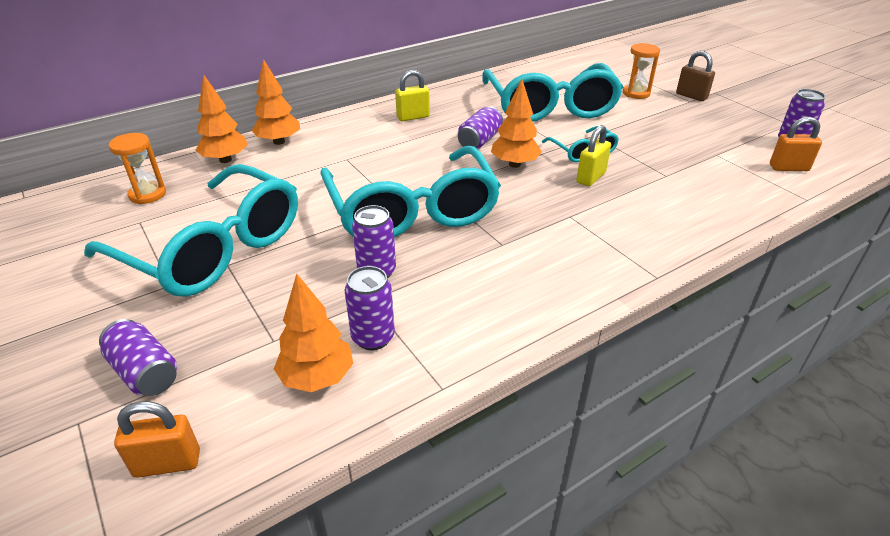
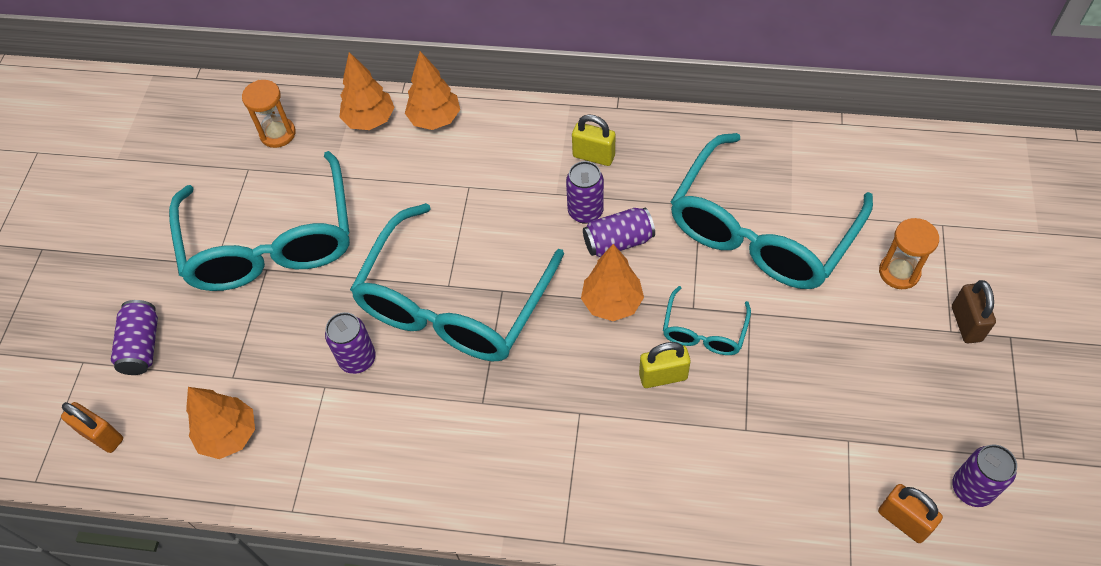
camera: 45 degrees right, 20 degrees up
purple can [345,266,395,350] -> purple can moved to [566,161,604,224]

